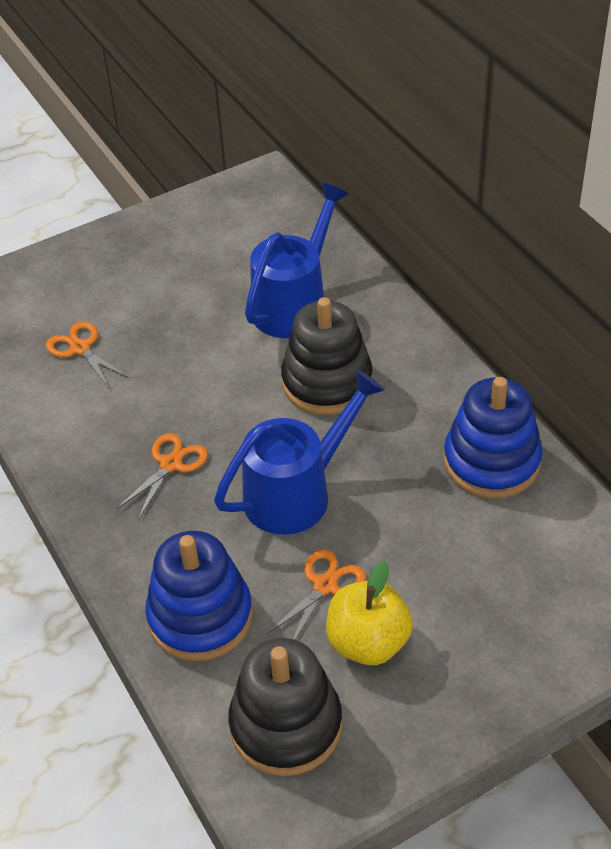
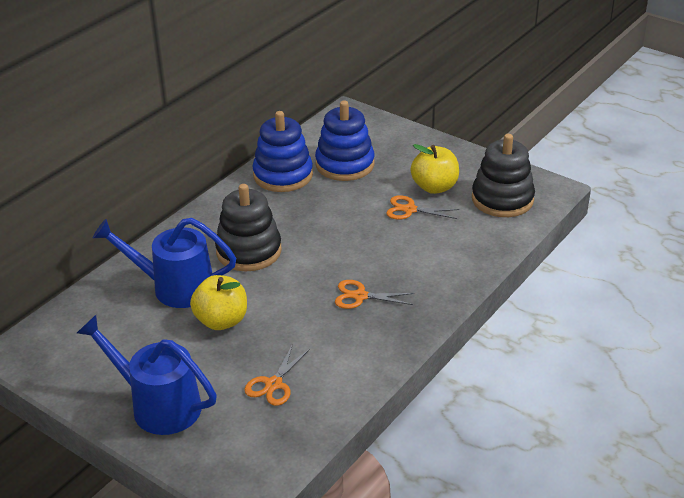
camera: 115 degrees left, 10 degrees down
blue stacking toy [145,531,253,661] -> blue stacking toy moved to [315,101,375,181]
blue watering can [214,370,385,535] -> blue watering can moved to [77,315,217,435]
none -> yellow apple [190,275,247,330]

